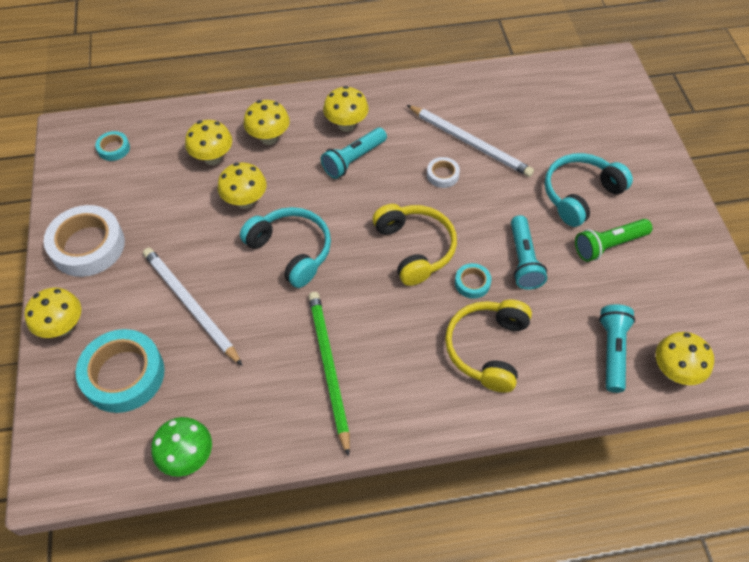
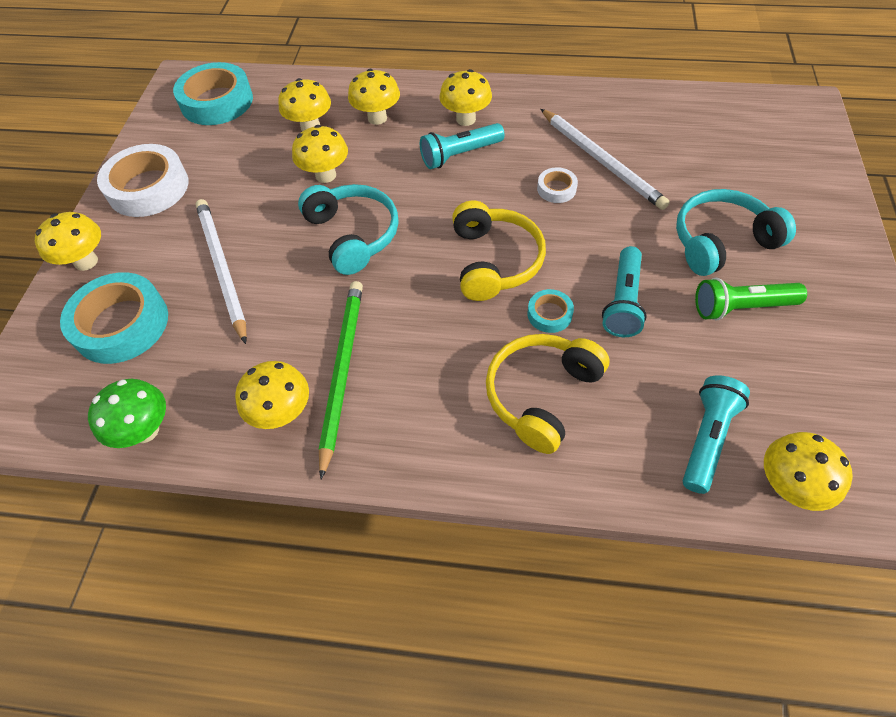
camera: 20 degrees right, 0 degrees up
turquoise tape [95,131,130,161] -> turquoise tape [173,62,253,125], size x2.11
none -> yellow mushroom [235,361,309,429]

